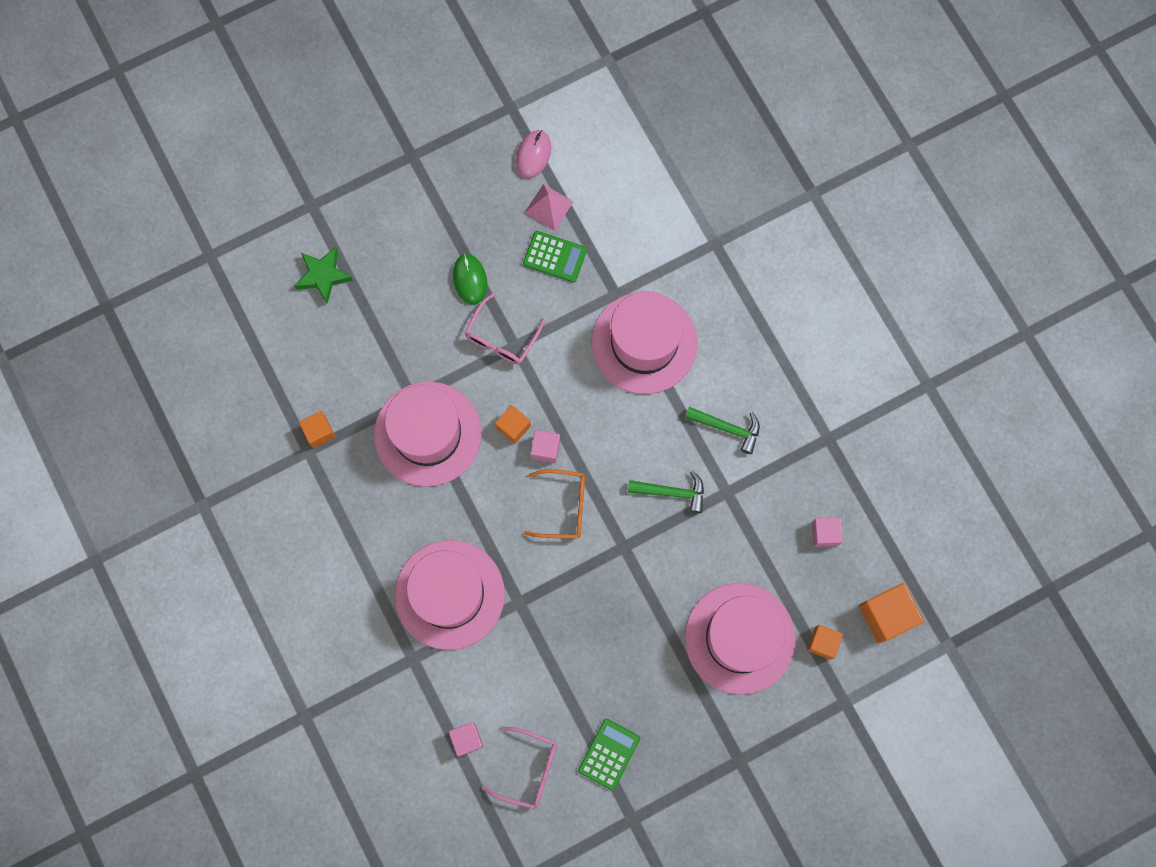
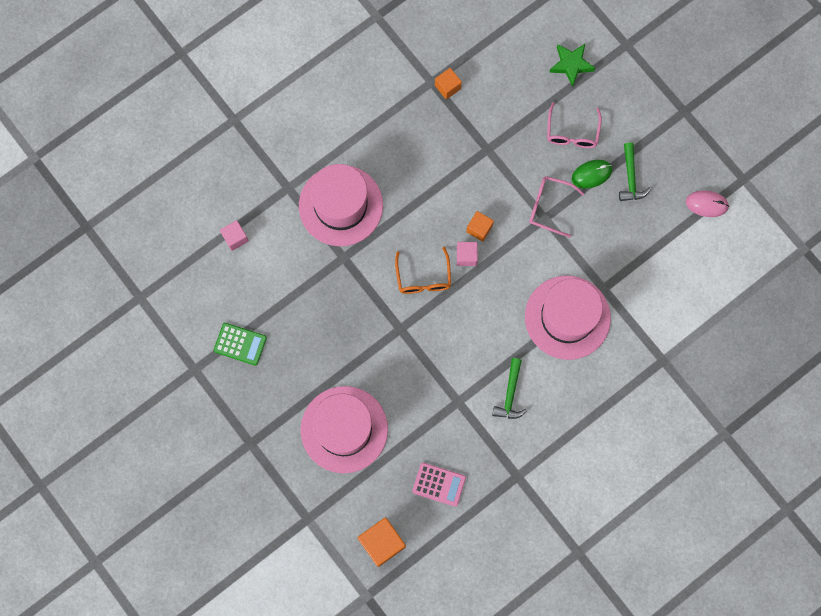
camera: 80 degrees right, 0 degrees up
pink hat [374,382,481,487] -> none
pink glasses [482,727,557,809] -> pink glasses moved to [547,102,602,148]
green calculator [523,231,587,282] -> none
pink pyramid [524,184,574,230] -> none
green hammer [628,471,704,513] -> green hammer moved to [619,142,651,201]
orange cube [807,625,843,660] -> none
pink cube [812,517,843,547] -> pink calculator [412,463,466,507]

